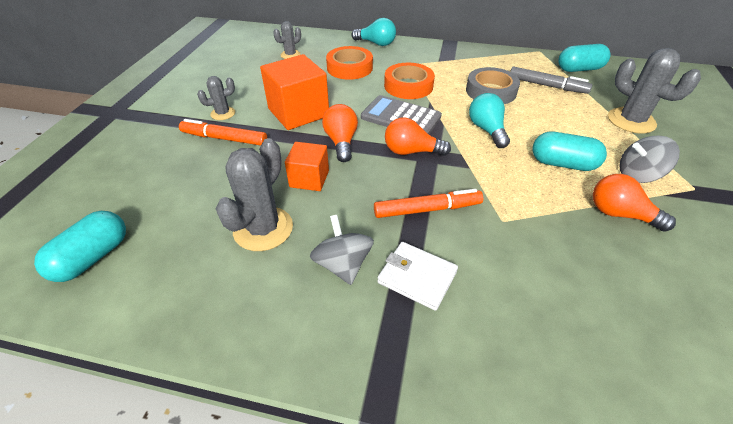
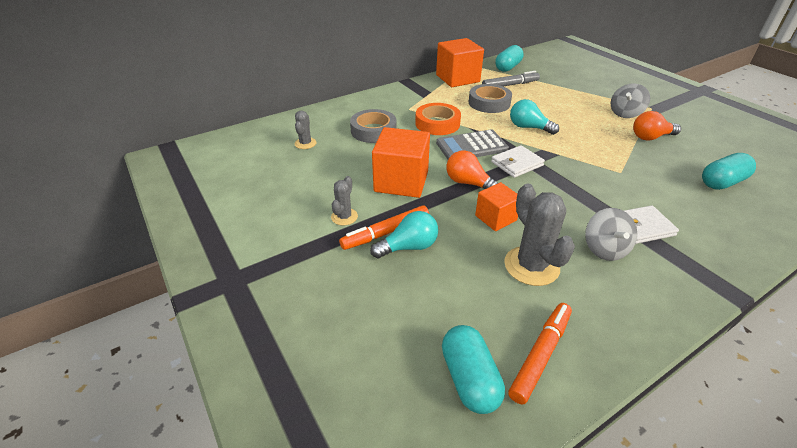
camera: 45 degrees left, 5 degrees down
grey spinning top [310,215,374,285] -> grey spinning top turned 120 degrees counterclockwise [585,208,637,261]
orange tape [326,46,373,80] -> grey tape [350,109,397,143]
turquoise light bulb [351,18,396,46] -> turquoise light bulb moved to [370,211,438,258]
orange marker [374,189,483,218] -> orange marker moved to [508,303,572,405]
orange light bulb [385,117,451,156] -> white wallet [491,145,545,178]
turquoise capsule [532,131,607,171] -> turquoise capsule moved to [702,153,756,190]
grey cactus [608,48,701,134] -> none
none -> orange cube [436,38,484,87]

